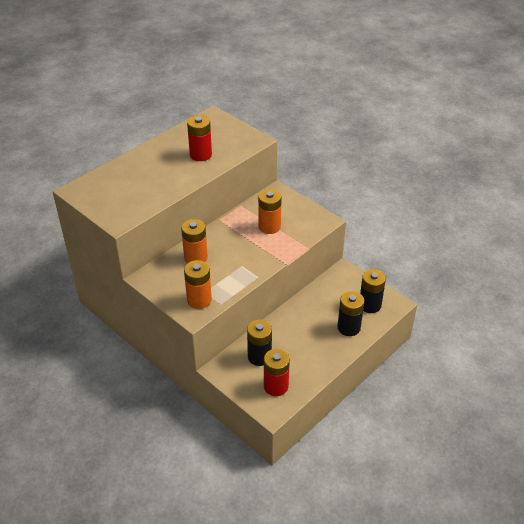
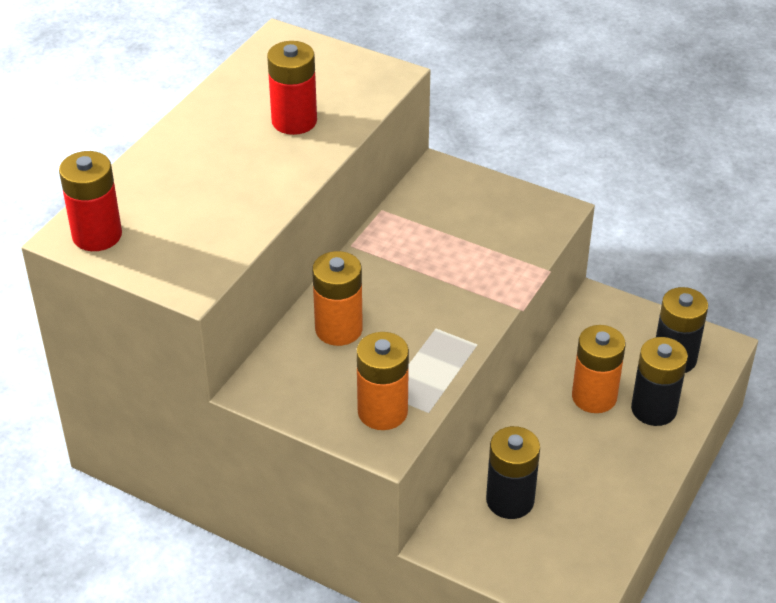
camera: 15 degrees left, 0 degrees up
orange battery [258,189,282,234] -> orange battery moved to [572,325,626,413]
red battery [264,349,290,396] -> red battery moved to [59,151,122,251]

